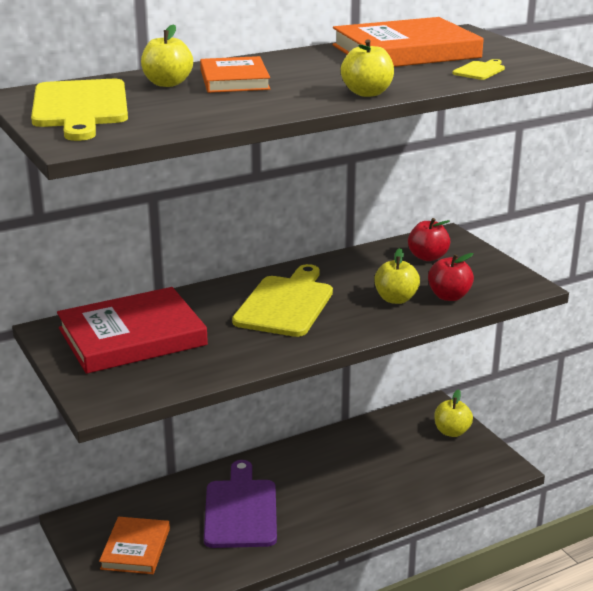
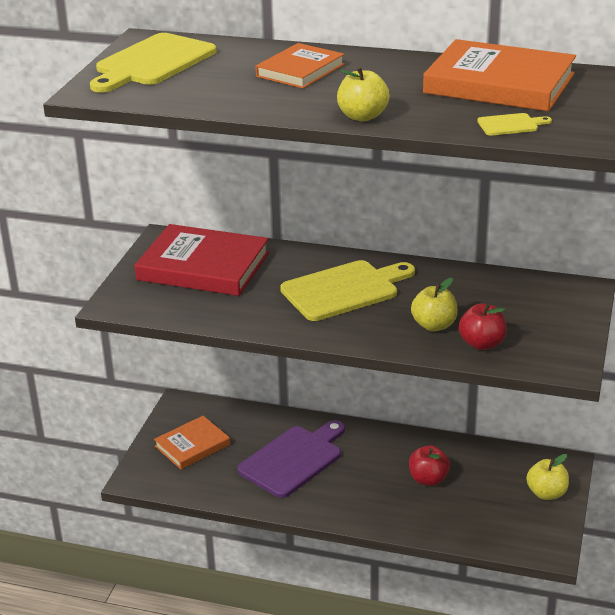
camera: 45 degrees right, 5 degrees up
yellow apple [141,24,193,87] -> none
red apple [408,218,450,261] -> red apple moved to [409,445,450,486]

